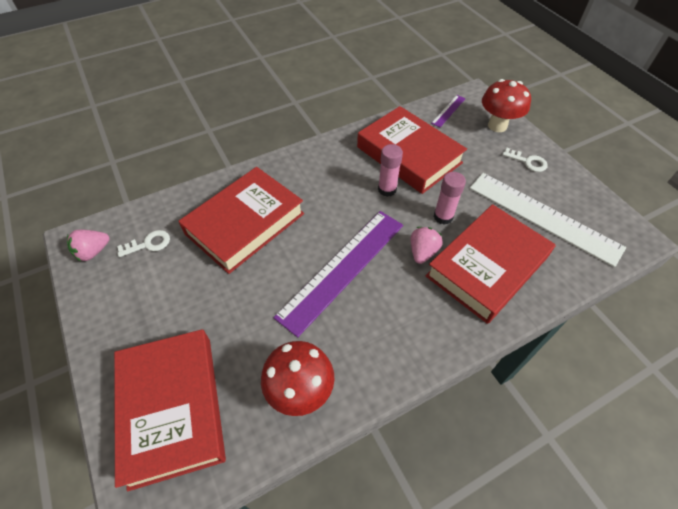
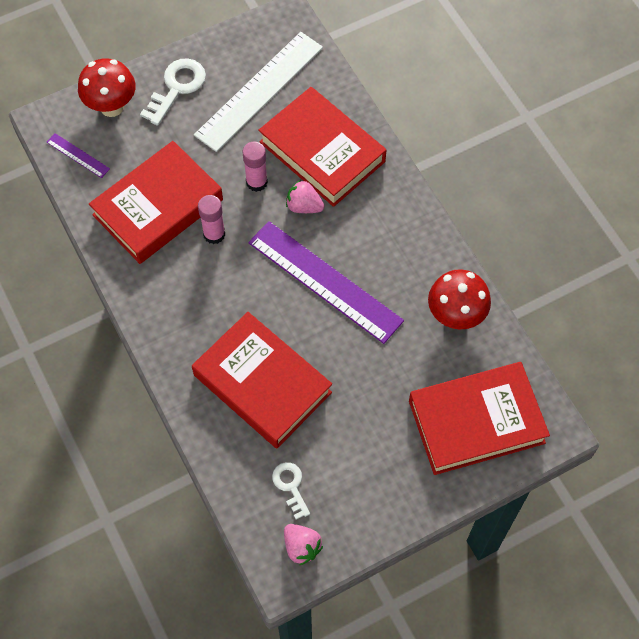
camera: 90 degrees left, 10 degrees up
white key [502,148,548,172] -> white key [140,58,206,126], size x1.63

